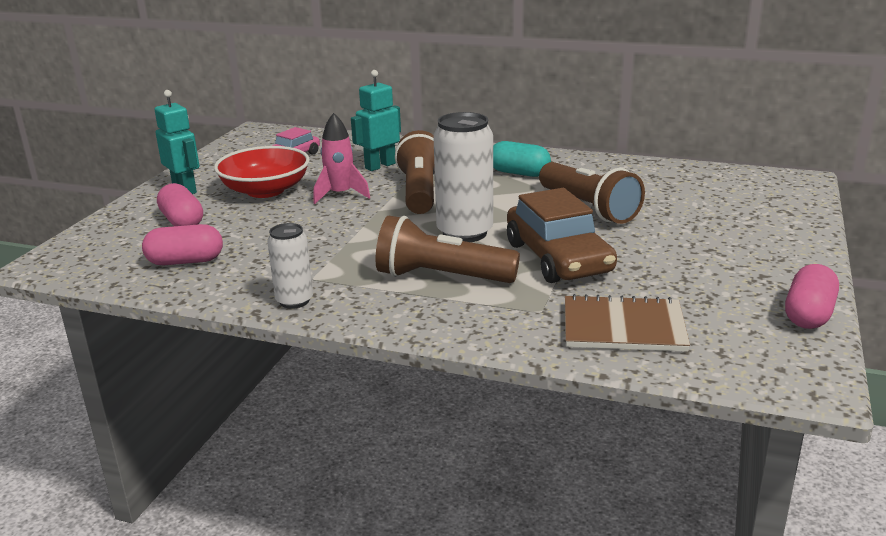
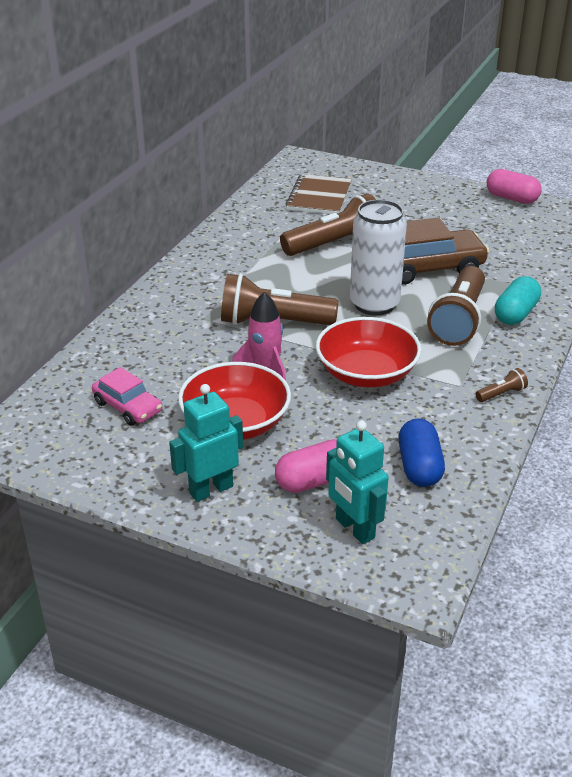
camera: 85 degrees left, 10 degrees up
pink capsule [142,224,223,265] -> blue capsule [398,419,445,487]
white can [267,223,313,309] -> brown flashlight [476,368,528,402]
turquoise robot [351,70,401,171] -> turquoise robot moved to [326,421,389,544]
turquoise capsule [493,141,551,177] -> turquoise capsule moved to [495,276,541,325]
brown notebook [565,294,690,352] -> brown notebook moved to [286,174,352,214]
none -> red bowl [316,317,421,388]

